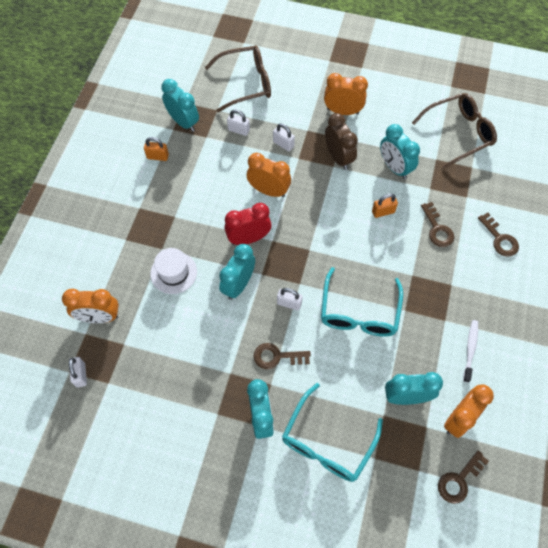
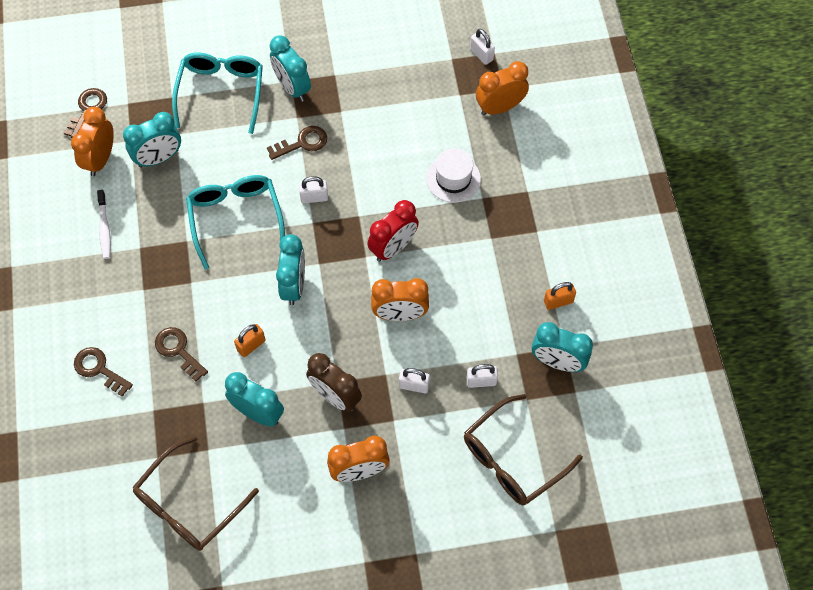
camera: 155 degrees right, 0 degrees up
turquoise clock [219,244,255,300] -> turquoise clock moved to [276,234,305,305]

